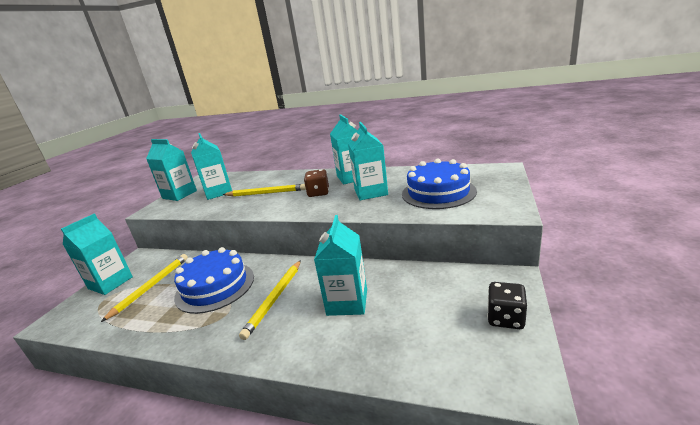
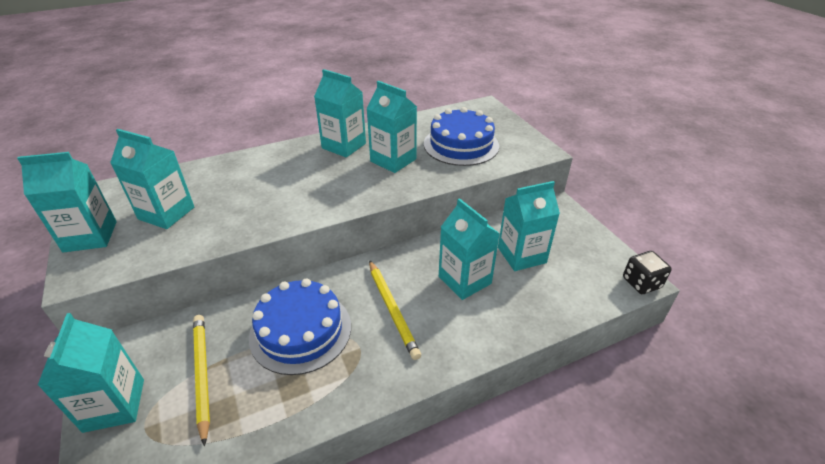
camera: 45 degrees left, 15 degrees up
yellow pencil [223,184,306,197] -> none
brown dice [304,169,329,197] -> none
black dice [487,282,527,329] -> black dice moved to [623,251,671,294]
none -> turquoise carton [498,181,560,271]

